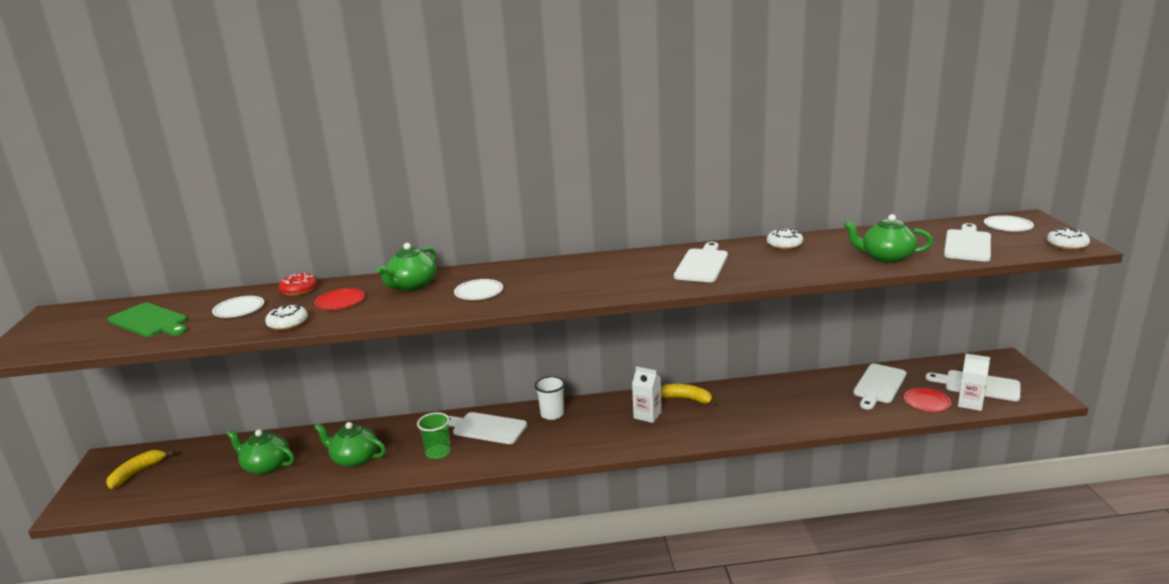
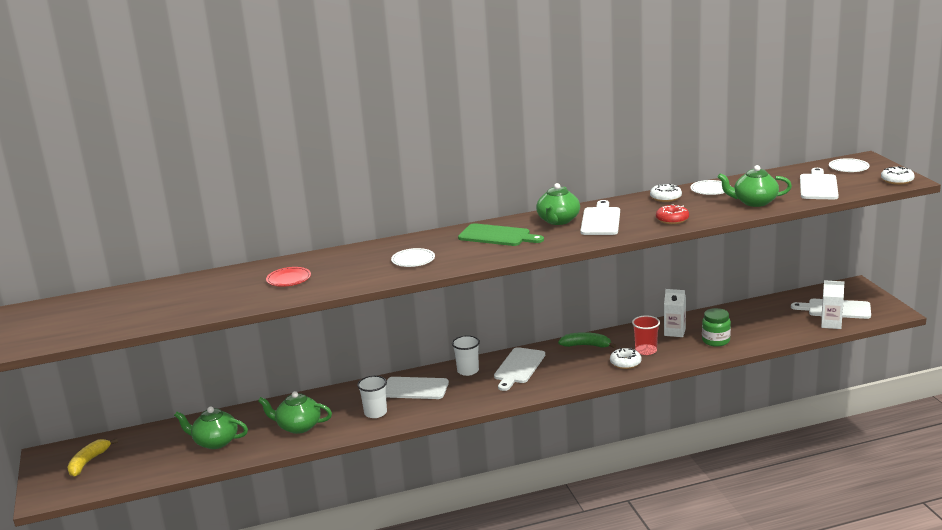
camera: 10 degrees left, 0 degrees up
green cutting board [108,303,187,337] -> green cutting board moved to [458,223,544,246]
white plate [212,296,264,318] -> white plate moved to [690,180,731,195]
white donut [265,304,308,330] -> white donut moved to [610,348,642,369]
red donut [279,273,317,296] -> red donut moved to [656,204,689,224]
green teapot [377,243,436,291] -> green teapot moved to [536,183,580,225]
green cup [417,412,451,459] -> white cup [357,376,387,418]
white carton [632,366,662,423] -> white carton moved to [664,289,686,337]
yellow banana [661,384,717,406] -> green banana [558,332,616,348]
white cutting board [853,364,907,410] -> white cutting board moved to [494,347,545,391]
red plate [904,388,951,412] -> none
none -> red cup [632,315,660,355]
none -> green jar [702,308,731,347]

